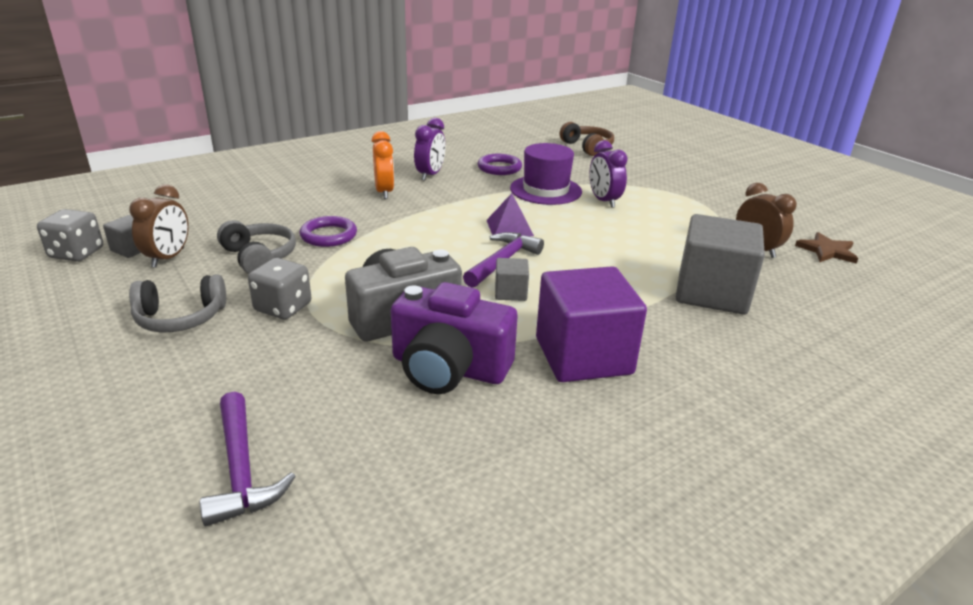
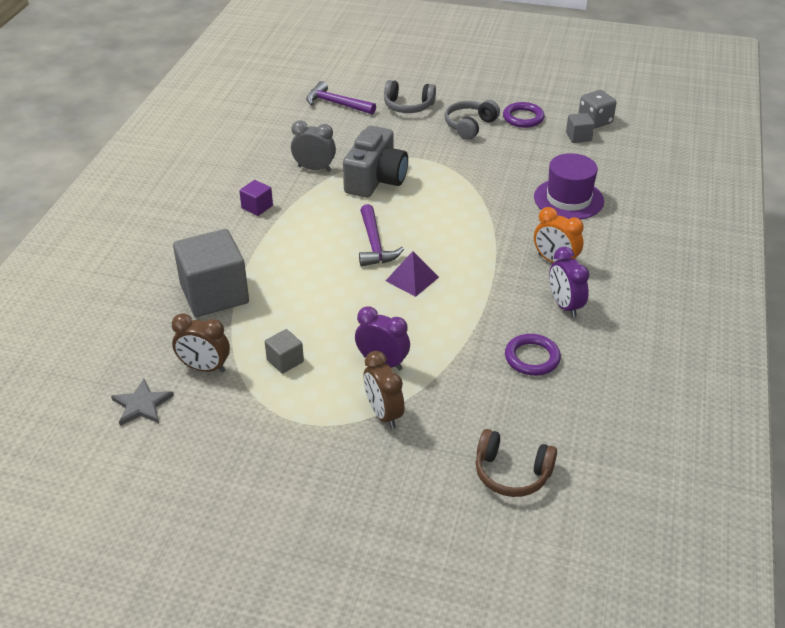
camera: 140 degrees right, 10 degrees up
brown clock [129,184,189,268] -> brown clock moved to [363,351,405,429]
grey headphones [217,220,296,274] -> grey headphones moved to [384,80,436,113]
grey dice [248,258,311,320] -> none
purple ring [300,216,357,247] -> purple ring moved to [503,102,545,128]
purple camera [391,282,518,394] -> grey clock [291,120,336,171]
grey cube [495,258,529,301] -> grey cube moved to [265,329,304,374]
purple hat [510,143,582,205] -> purple hat moved to [534,153,604,220]
purple cube [536,266,647,382] -> purple cube [239,180,273,216], size x0.45
brown star [795,232,858,264] -> grey star [111,379,174,426]

